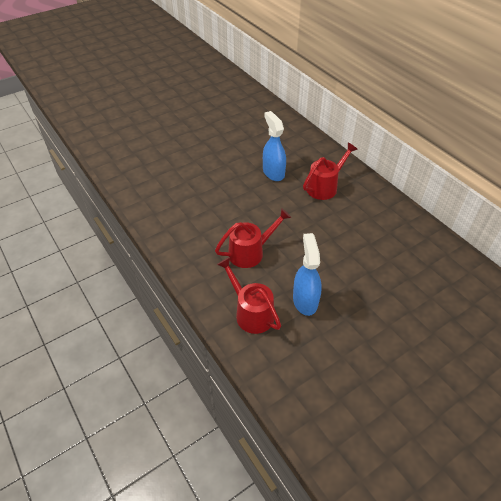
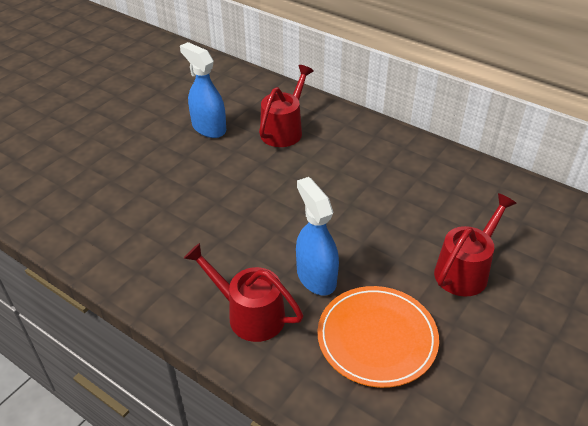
camera: 20 degrees left, 5 degrees down
red watering can [215,208,291,268] -> red watering can moved to [434,193,517,297]
none -> orange plate [317,286,439,388]

